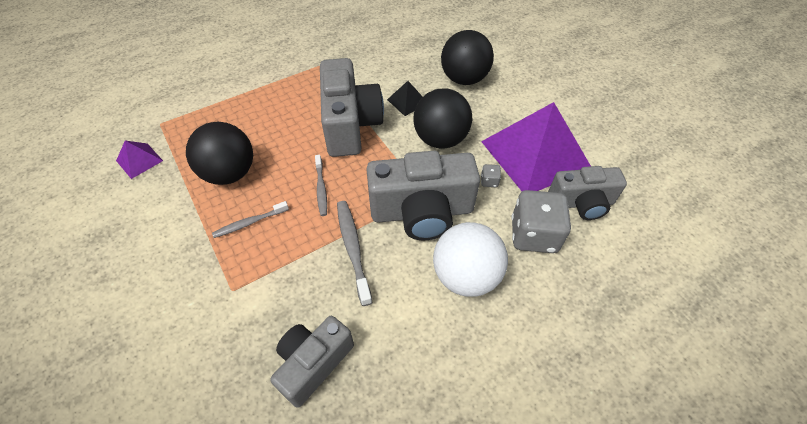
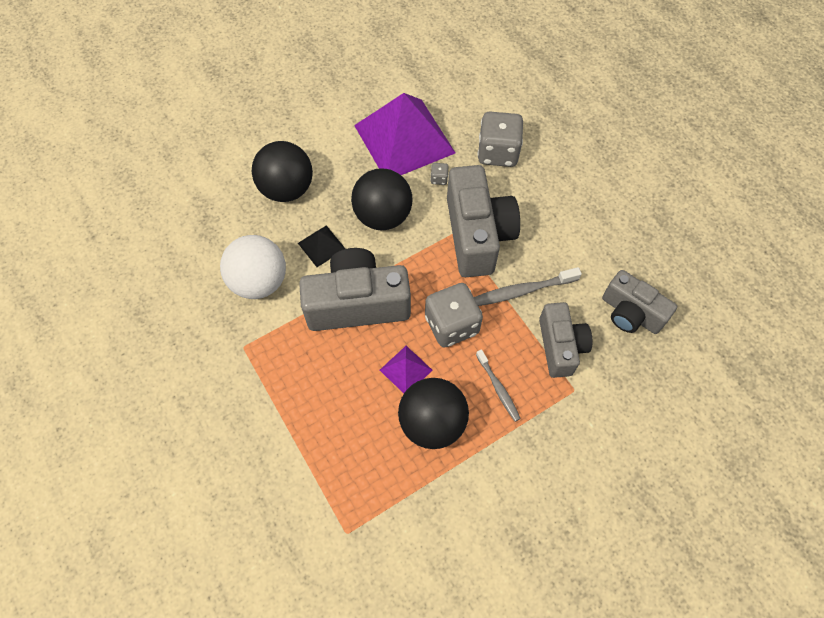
camera: 90 degrees left, 10 degrees up
purple pyramid [116,141,163,179] -> purple pyramid moved to [380,346,432,393]
grey toothbrush [315,155,327,216] -> grey dice [425,283,483,348]
white ball [433,222,508,297] -> white ball moved to [220,235,286,299]
grey camera [548,166,627,220] -> grey camera moved to [539,302,593,378]

